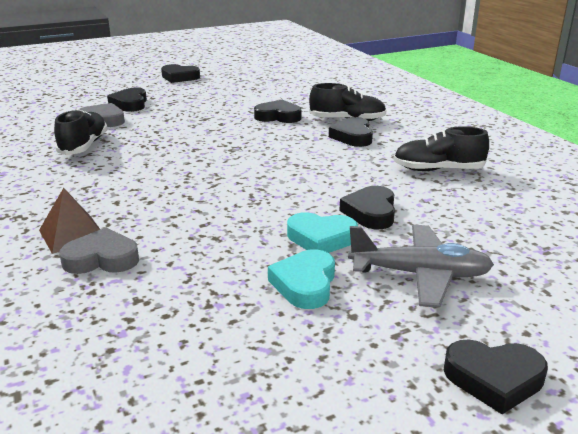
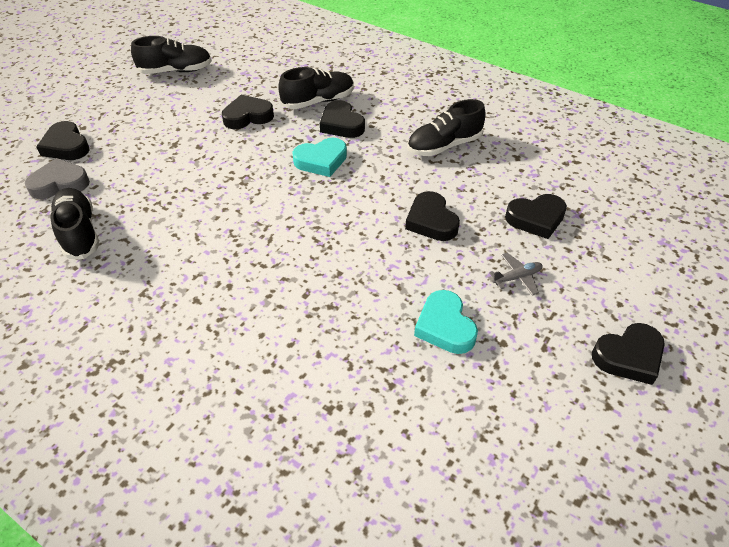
camera: 30 degrees left, 20 degrees up
brown pyramid [39,188,100,254] -> none
grey heart [59,228,139,274] -> none
black heart [161,64,200,83] -> black heart moved to [505,194,567,239]
turquoise heart [287,212,358,253] -> turquoise heart moved to [292,138,347,177]
grey plane [348,225,494,308] -> grey plane [489,253,542,296], size x0.48
none -> black shoe [131,36,212,74]

